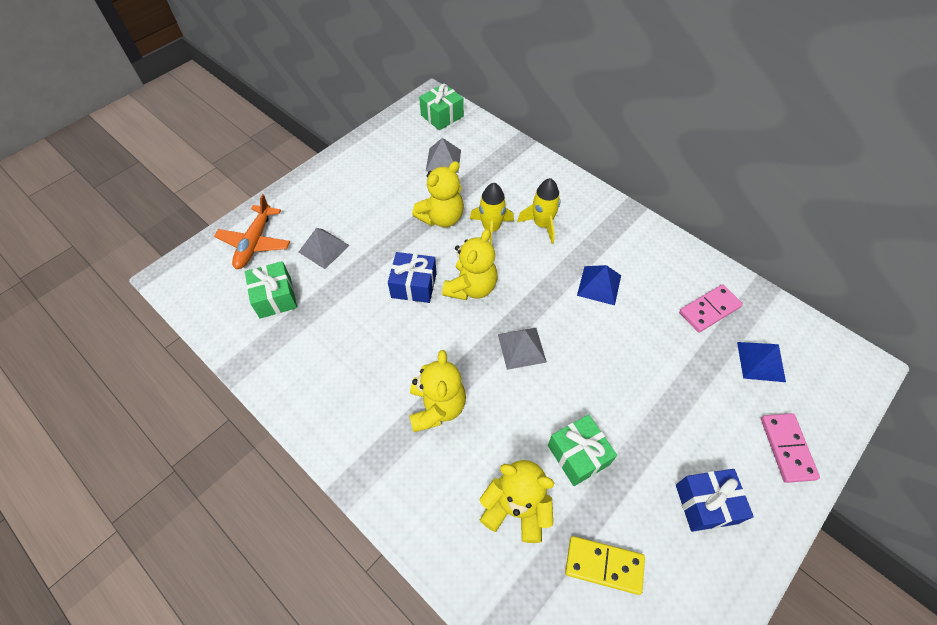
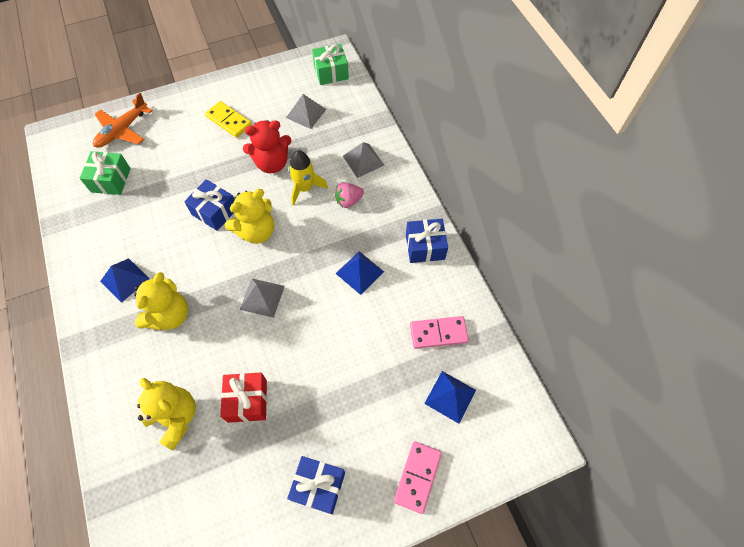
camera: 25 degrees right, 5 degrees up
grey pyramid [299,228,350,269] -> grey pyramid moved to [343,142,385,178]
yellow teddy bear [412,161,464,227] -> red teddy bear [243,120,291,174]
yellow rocket [517,178,560,244] -> pink strawberry [335,182,364,208]
green gift [548,414,617,486] -> red gift [220,373,267,423]
yellow domino [565,536,645,595] -> yellow domino moved to [205,101,252,138]
none -> blue pyramid [100,258,150,303]
none -> blue gift [406,219,448,263]

